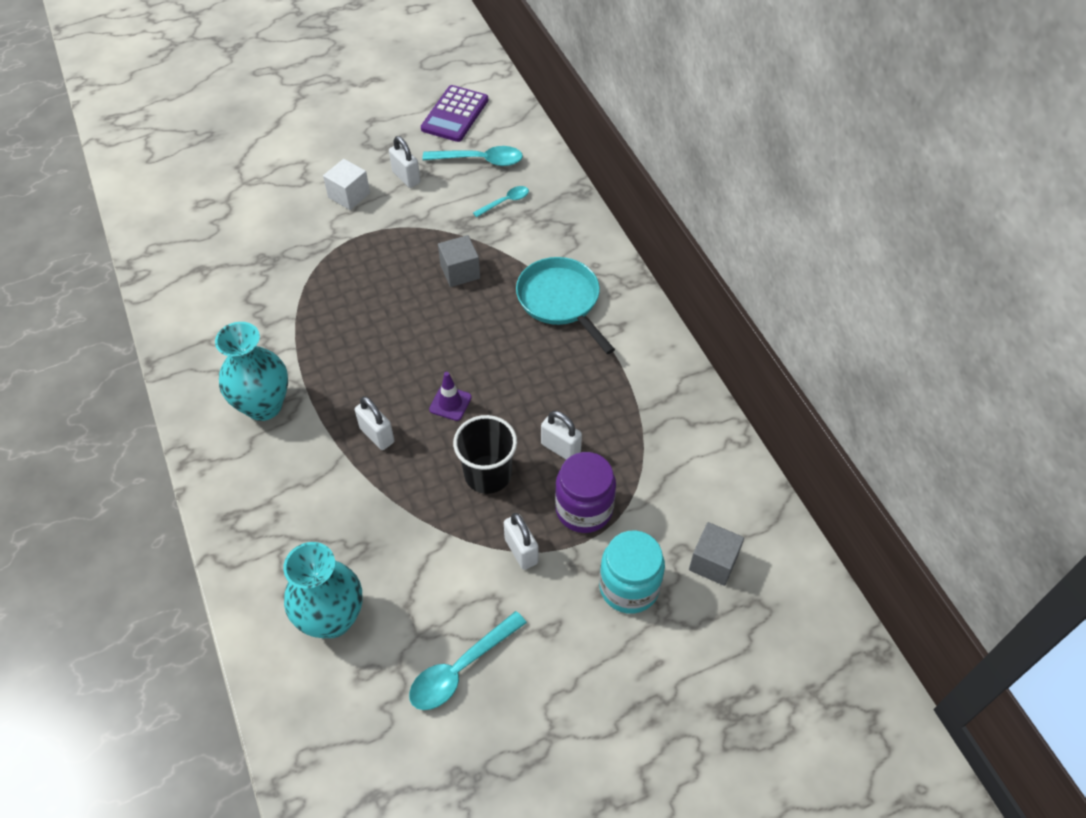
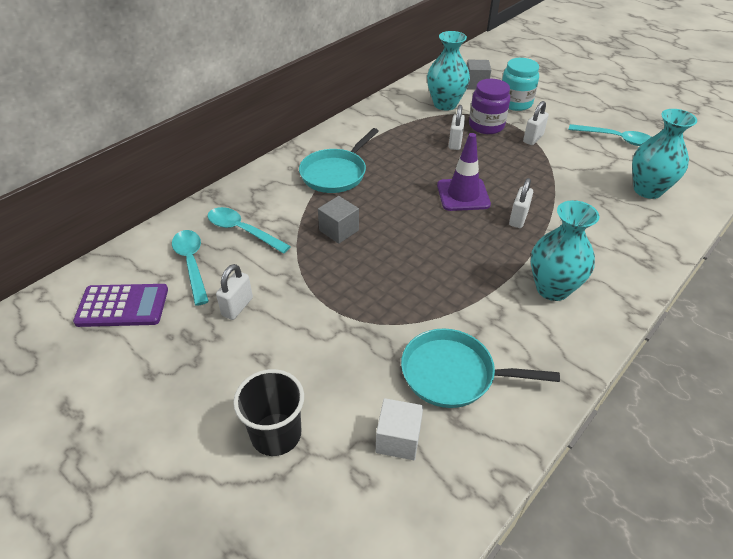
camera: 115 degrees left, 10 degrees down
white cube [323,159,370,210] -> white cube moved to [376,398,423,460]
purple traffic cone [429,372,472,421] -> purple traffic cone [437,133,491,211], size x1.78
black cup [453,415,517,494] -> black cup moved to [233,369,304,456]
turquoise spoon [473,186,529,217] -> turquoise spoon [207,207,291,254], size x1.65
none -> turquoise pan [401,328,560,408]
none -> turquoise vase [427,31,470,111]

